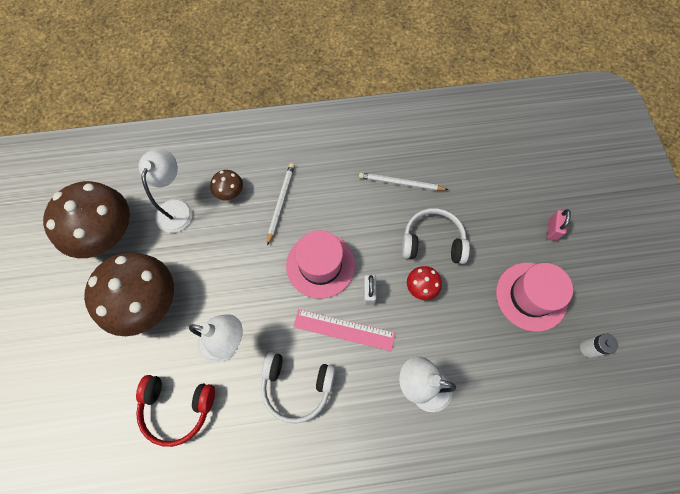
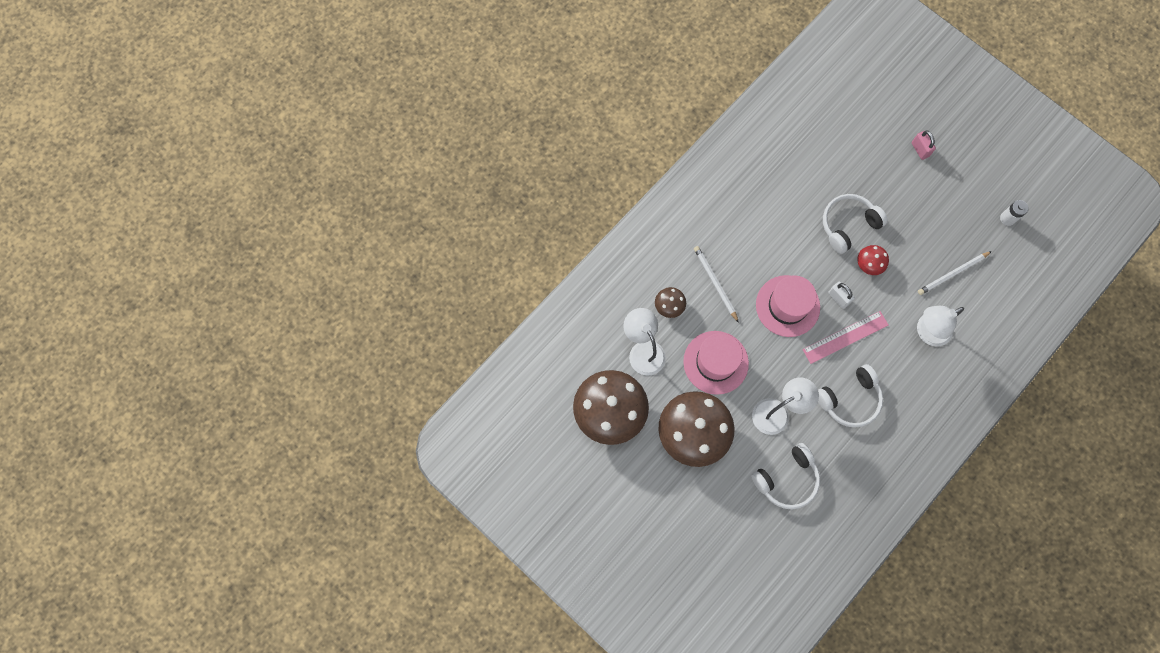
camera: 40 degrees left, 5 degrees up
red headphones [136,375,215,447] -> white headphones [751,443,820,510]
white pencil [359,173,449,191] -> white pencil moved to [918,251,992,295]
pink hat [496,263,573,332] -> pink hat moved to [683,331,749,395]

